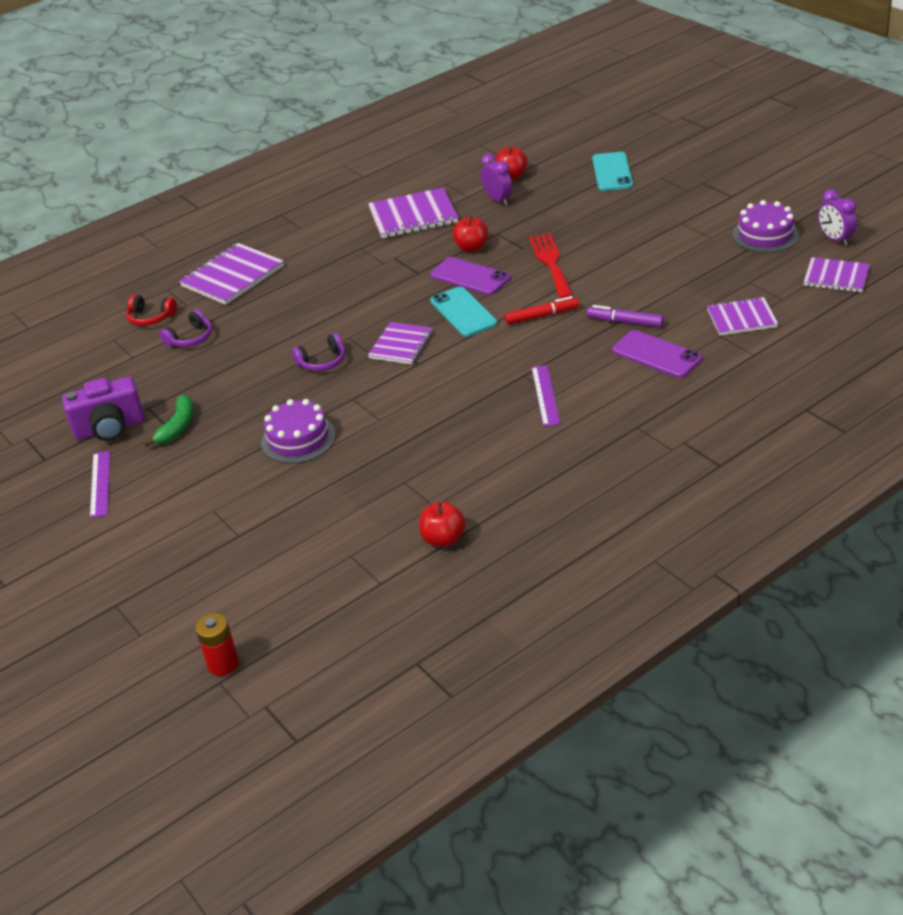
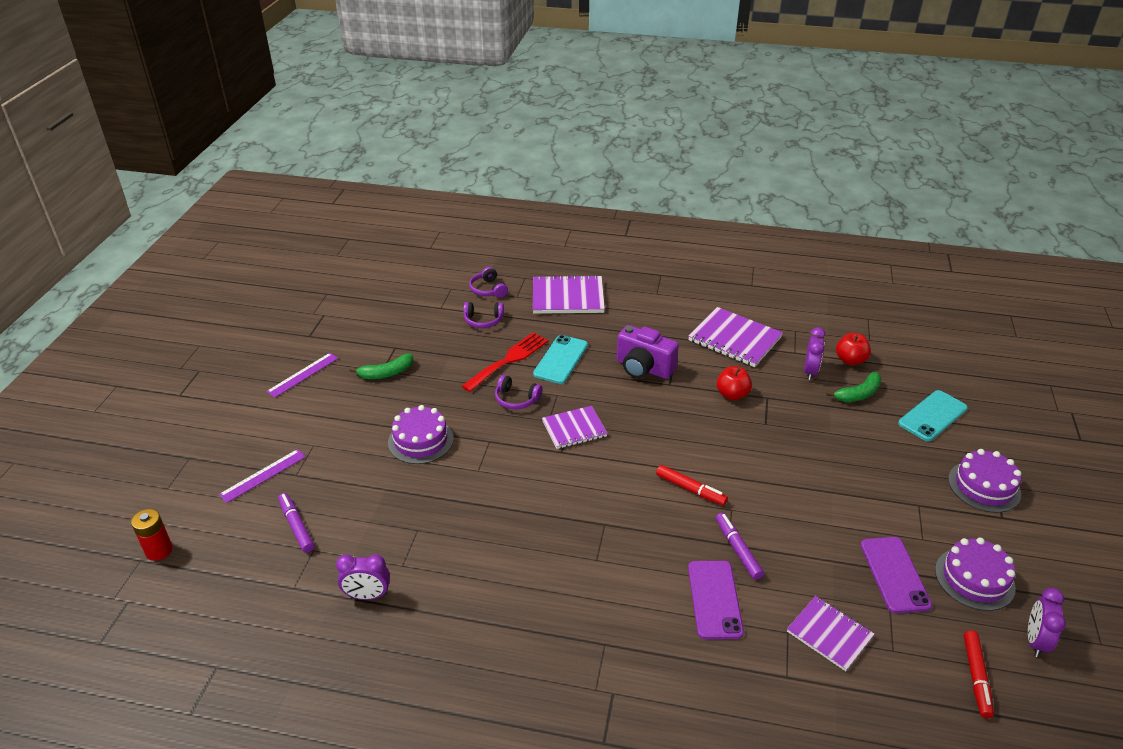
camera: 45 degrees right, 0 degrees up
purple camera [62,377,145,441] -> purple camera moved to [617,325,679,379]
red headphones [126,295,177,326] -> purple headphones [469,267,508,298]
red apple [419,501,466,547] -> purple clock [336,554,390,600]
purple phone [430,257,510,295] -> purple phone moved to [860,537,932,613]
turquoise phone [430,287,498,337] -> turquoise phone moved to [533,335,588,384]
red fork [529,233,573,299] -> red fork moved to [462,332,548,392]
purple ruler [531,365,560,427] -> purple ruler moved to [219,449,306,503]
purple notebook [804,257,870,292] -> red marker [964,631,994,718]
none -> purple marker [278,493,314,553]
none -> green banana [826,372,881,402]
none -> purple cake [948,449,1021,513]

